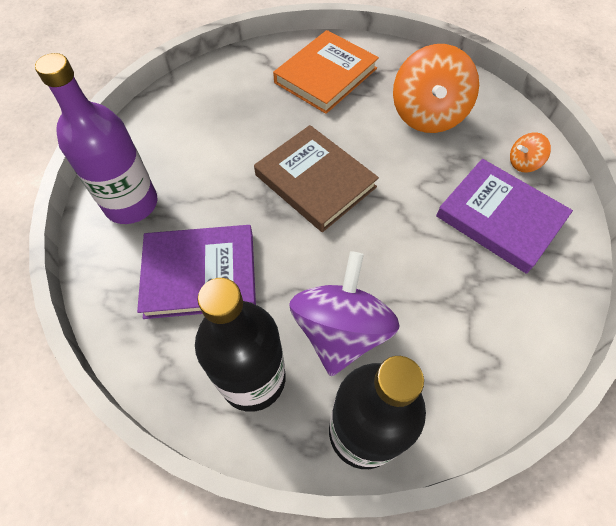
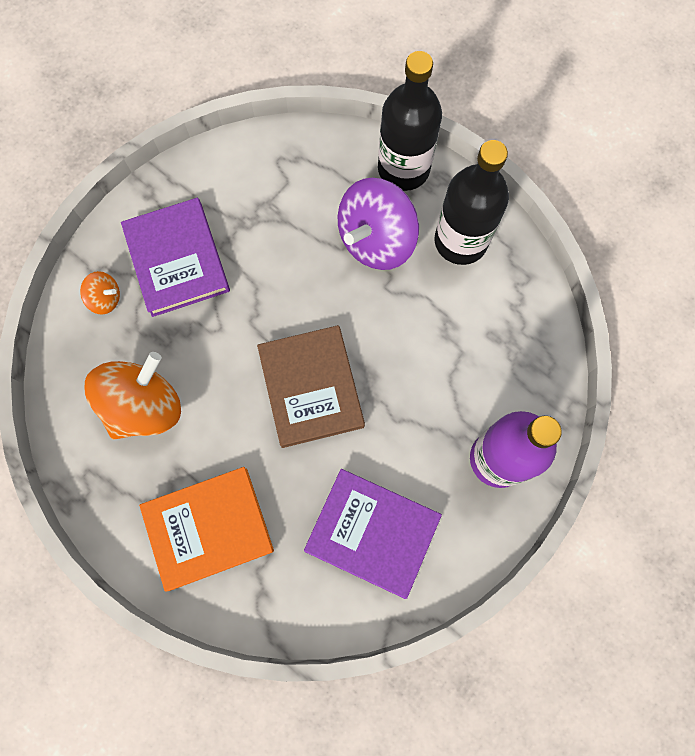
camera: 150 degrees left, 15 degrees up
purple book [137,225,256,319] -> purple book moved to [304,469,442,599]

